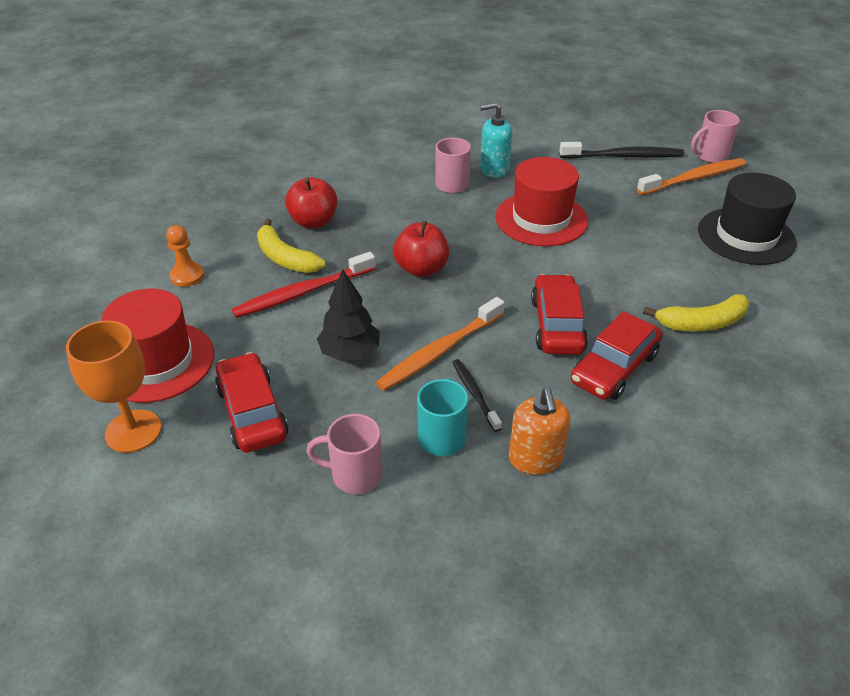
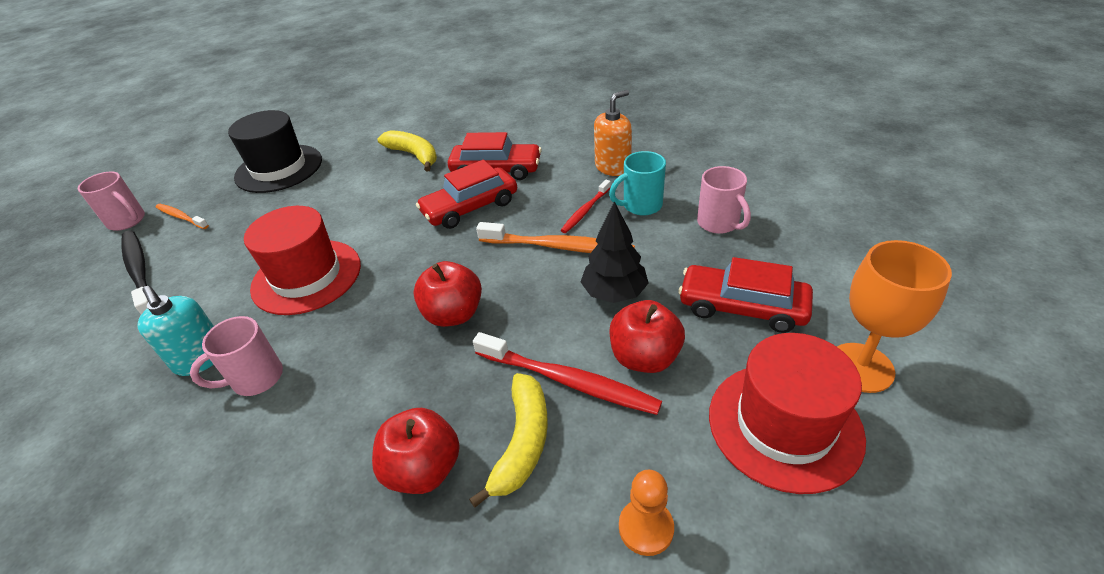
camera: 120 degrees left, 0 degrees up
red car [215,352,289,453] -> red car turned 75 degrees clockwise [678,257,813,333]
black toothbrush [453,359,502,432] -> red toothbrush [560,180,611,233]
orange toothbrush [637,158,746,195] -> orange toothbrush [155,204,209,229], size x0.58
none -> red apple [609,300,685,373]

